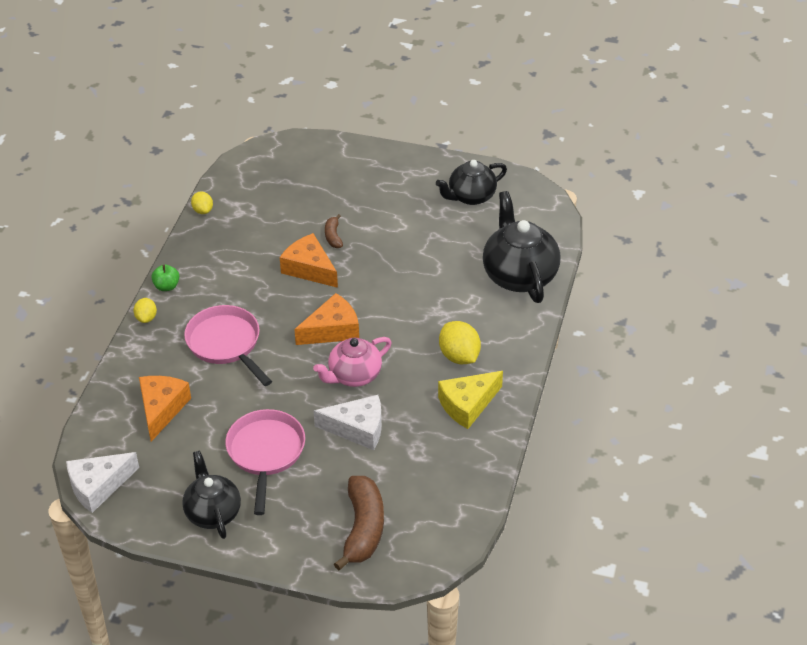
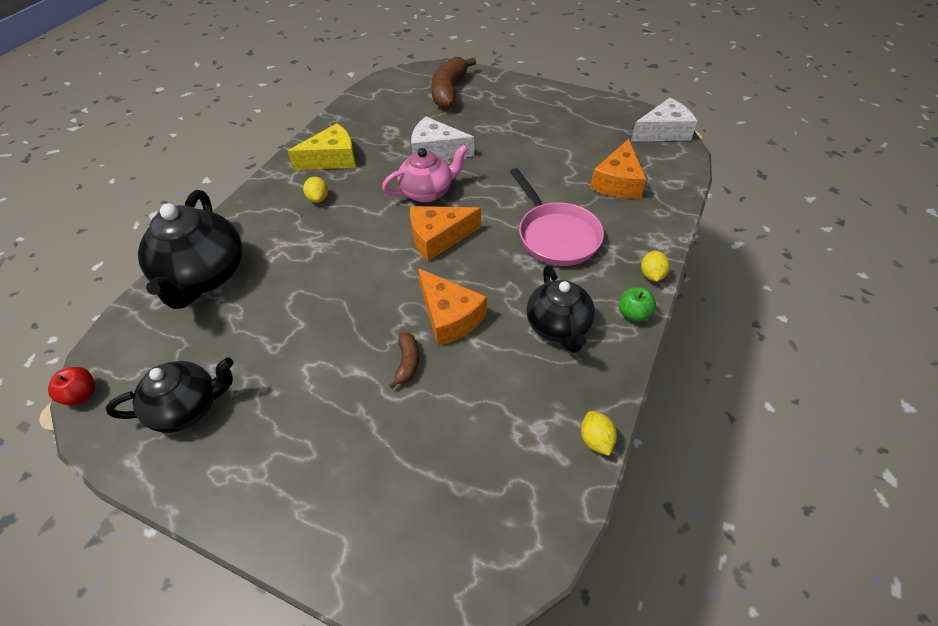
camera: 170 degrees left, 5 degrees up
black teapot [182,451,241,539] -> black teapot moved to [527,265,595,353]
pink pan [225,409,305,515] -> none
yellow lemon [439,321,481,364] -> yellow lemon [303,177,328,203], size x0.58
none -> red apple [48,367,95,406]

